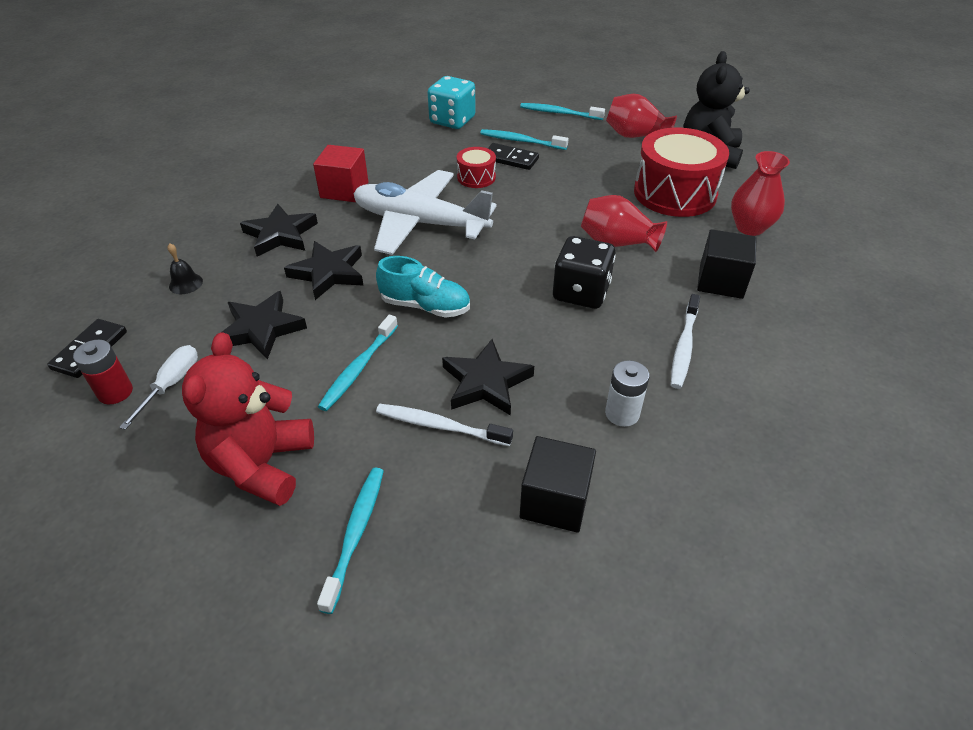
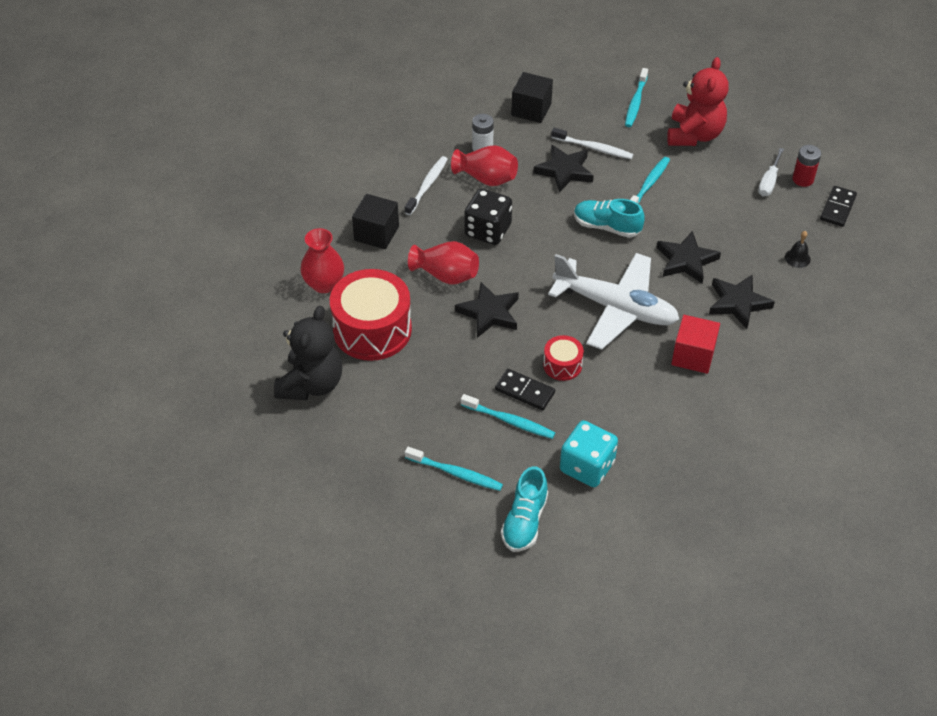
camera: 175 degrees left, 5 degrees up
black star [222,291,307,360] -> black star moved to [455,282,519,338]
red vase [606,94,677,138] -> red vase moved to [451,145,518,186]
none -> turquoise shoe [501,466,548,552]

